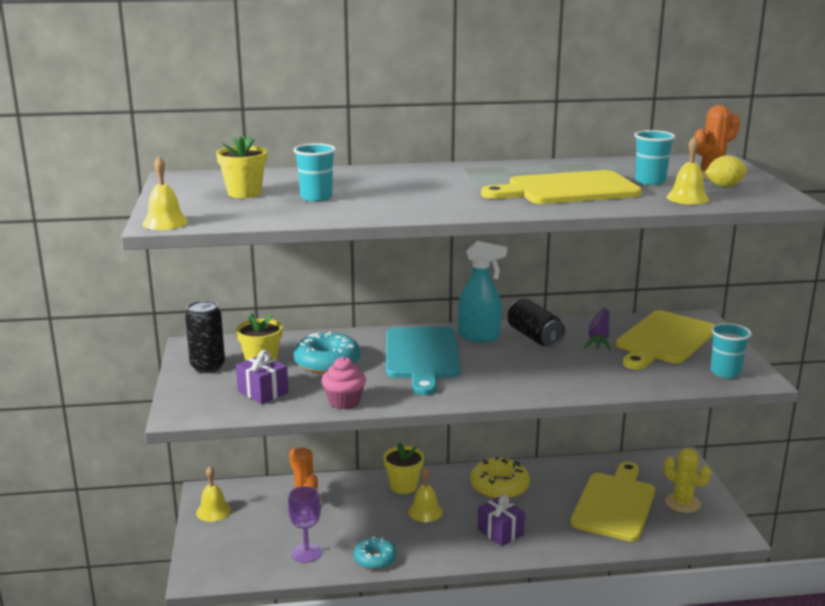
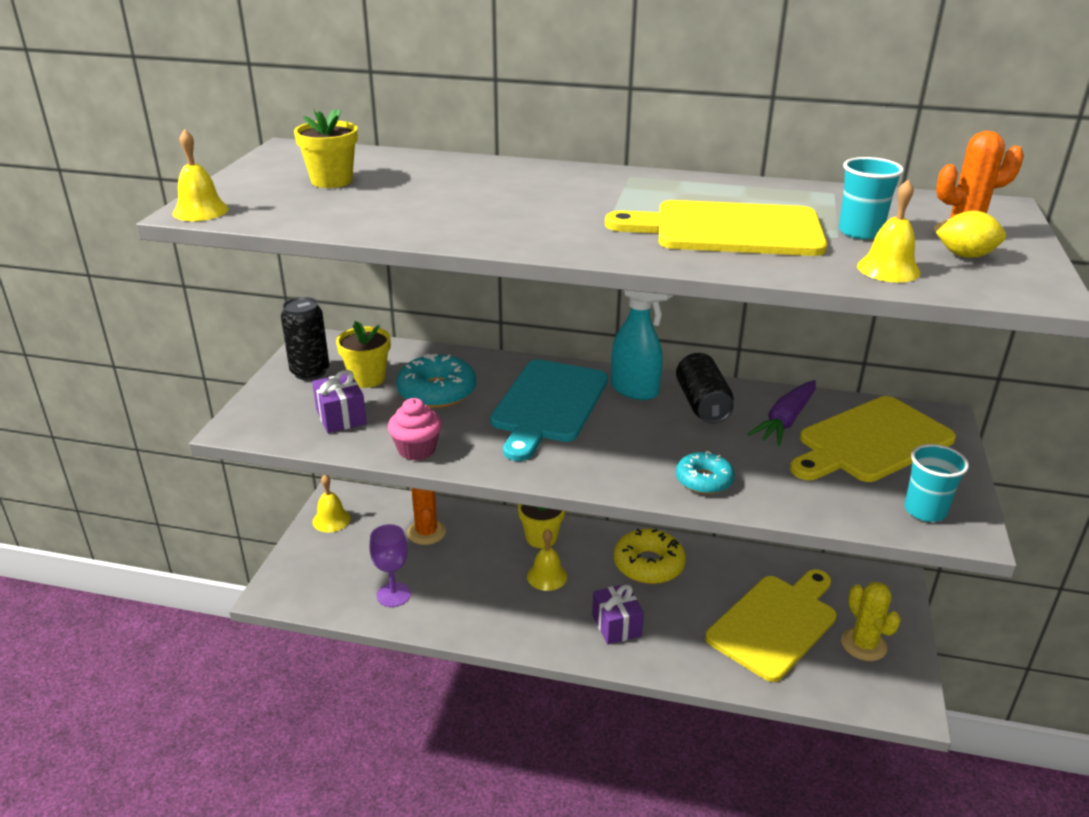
camera: 20 degrees right, 10 degrees up
turquoise cup [293,143,336,202] -> none
turquoise donut [354,537,396,570] -> turquoise donut moved to [676,451,735,494]

